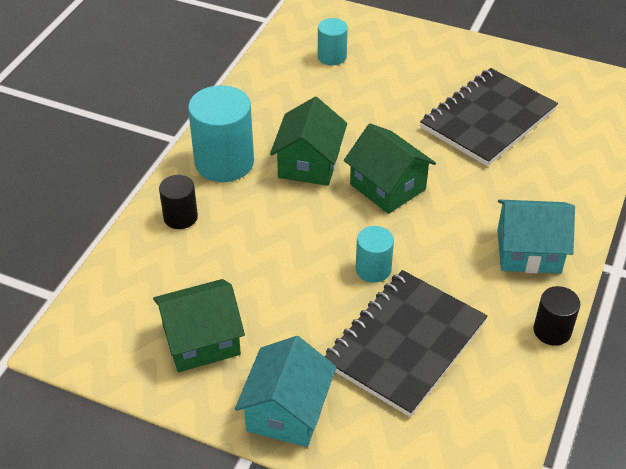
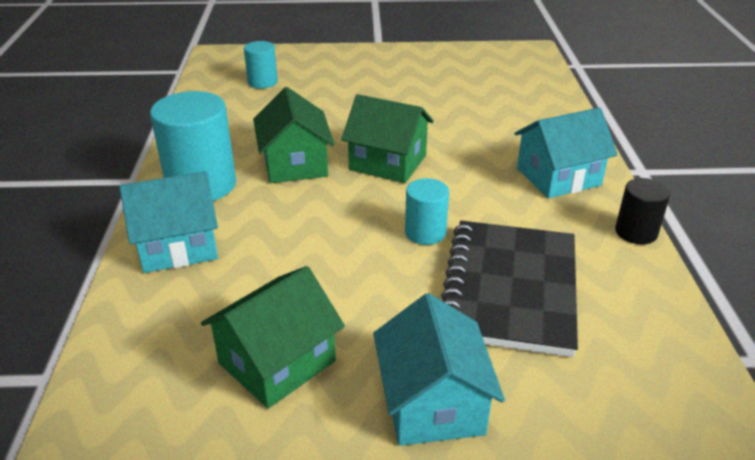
camera: 25 degrees left, 10 degrees down
black cylinder [159,175,198,229] -> turquoise house [119,171,218,273]
black notebook [420,68,558,166] -> none

